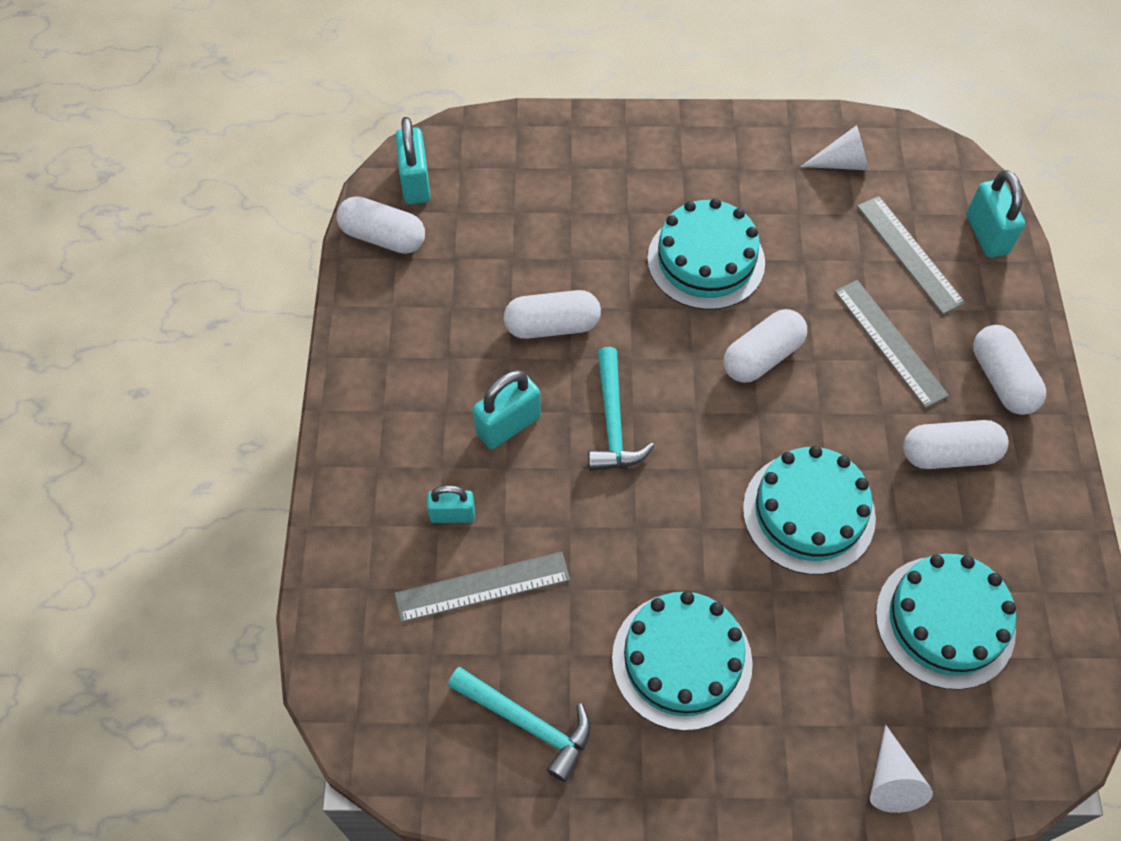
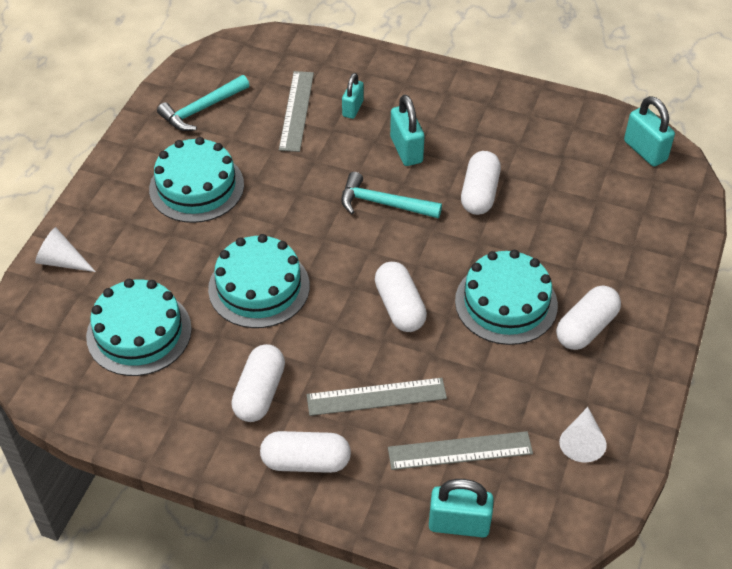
camera: 110 degrees right, 10 degrees down
white capsule [337,196,425,254] -> white capsule moved to [556,285,621,350]
turquoise padlock [395,117,430,204] -> turquoise padlock turned 45 degrees clockwise [624,96,675,167]

